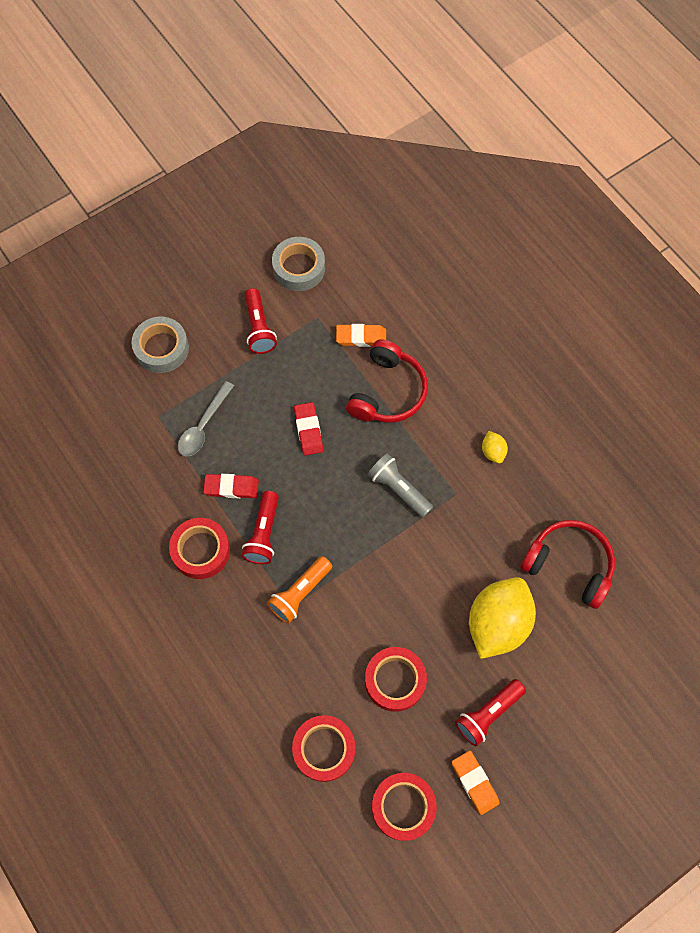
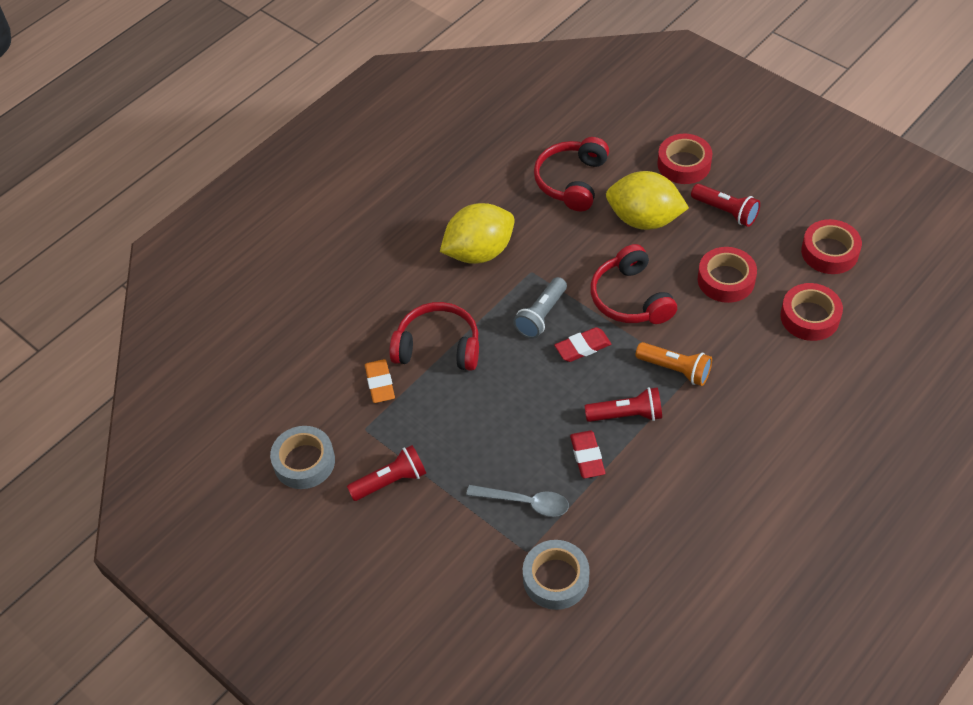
camera: 100 degrees left, 15 degrees down
grey tape [132,317,189,373] -> grey tape moved to [523,540,590,610]
red tape [169,518,230,579] -> red tape moved to [657,134,713,184]
red eraser [294,402,323,456] -> red eraser moved to [555,327,611,362]
orange eraser [452,751,500,815] -> none
yellow lemon [482,431,508,464] -> yellow lemon [440,203,515,264], size x2.36
none -> red headphones [590,244,677,324]

